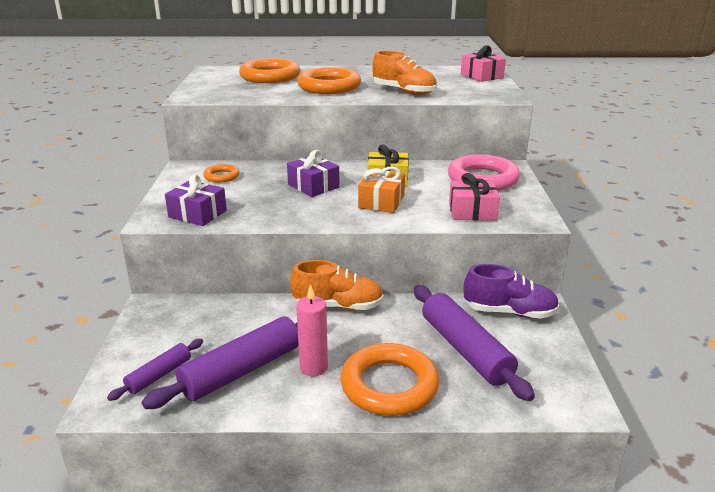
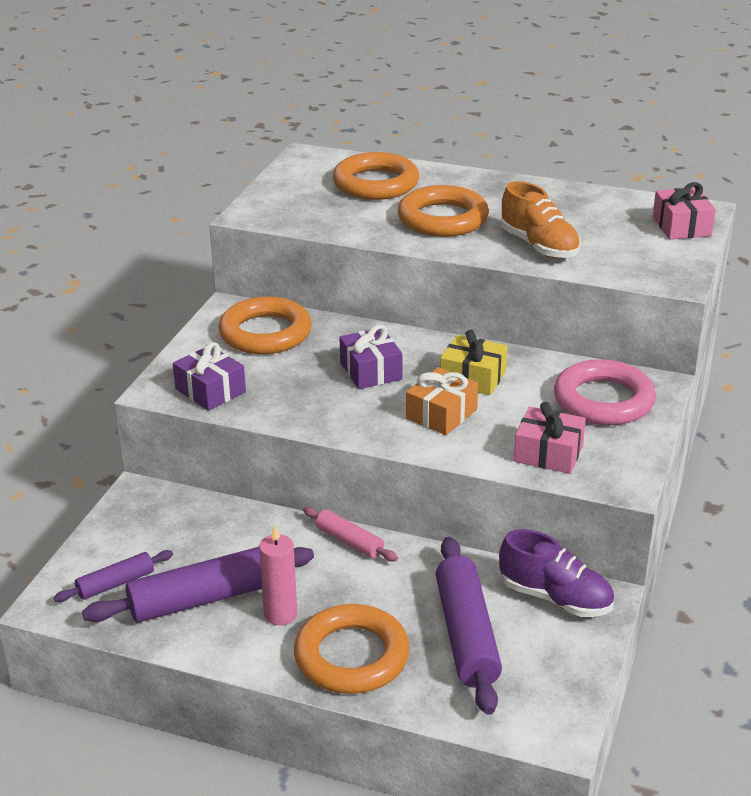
camera: 20 degrees right, 5 degrees up
orange ring [203,164,239,183] -> orange ring [218,296,312,354], size x1.98
orange shoe [290,260,384,310] -> pink rolling pin [303,507,398,562]

